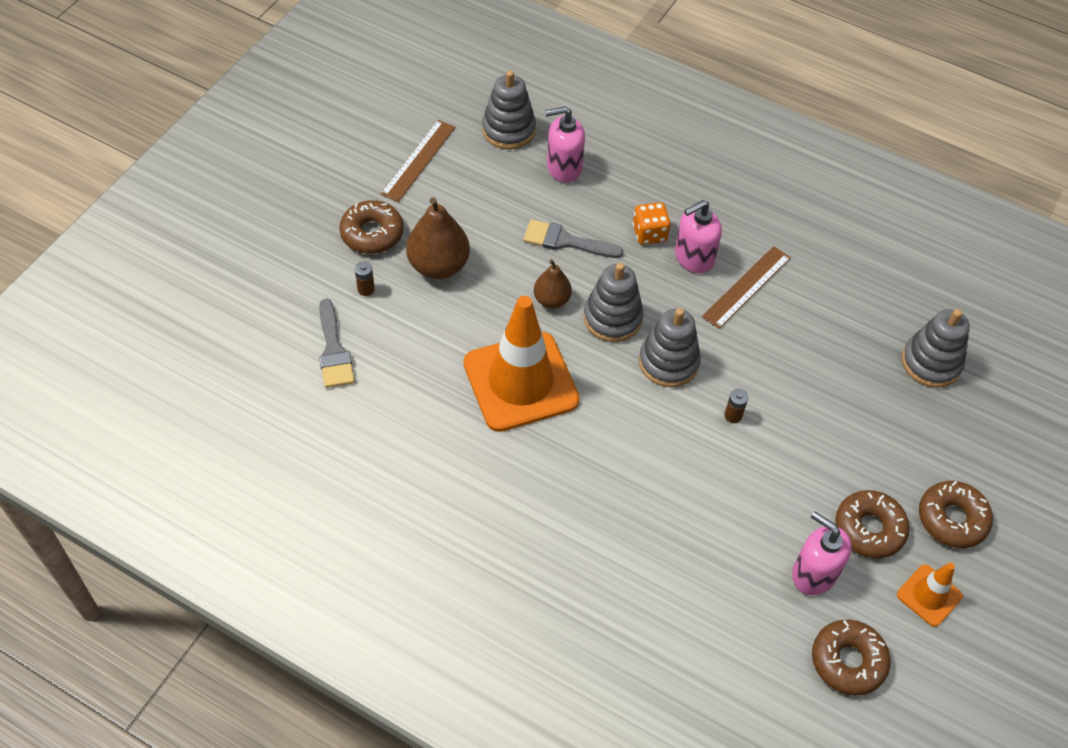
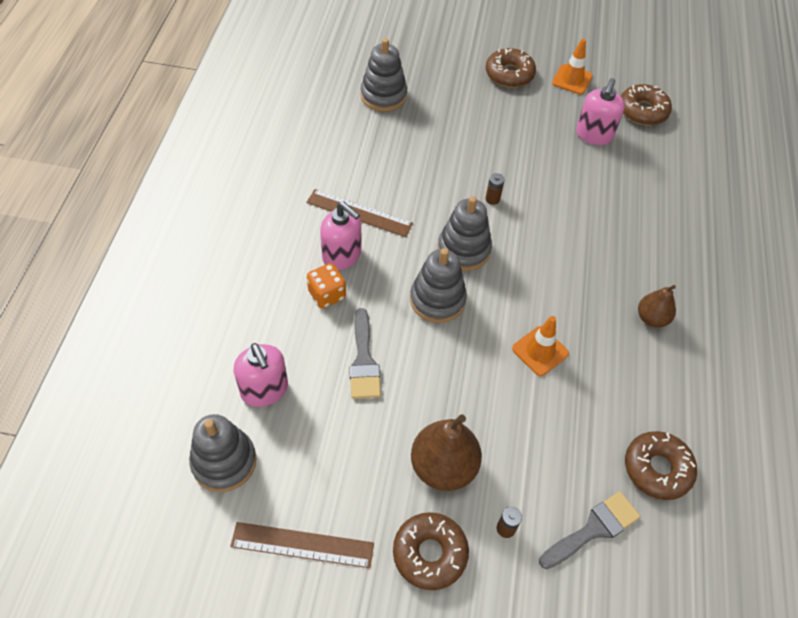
camera: 110 degrees left, 0 degrees up
orange traffic cone [463,296,580,432] -> orange traffic cone [512,316,569,376], size x0.48
brown pear [534,259,572,308] -> brown pear moved to [638,285,676,328]
brown donut [835,490,910,559] -> brown donut moved to [625,431,697,500]

